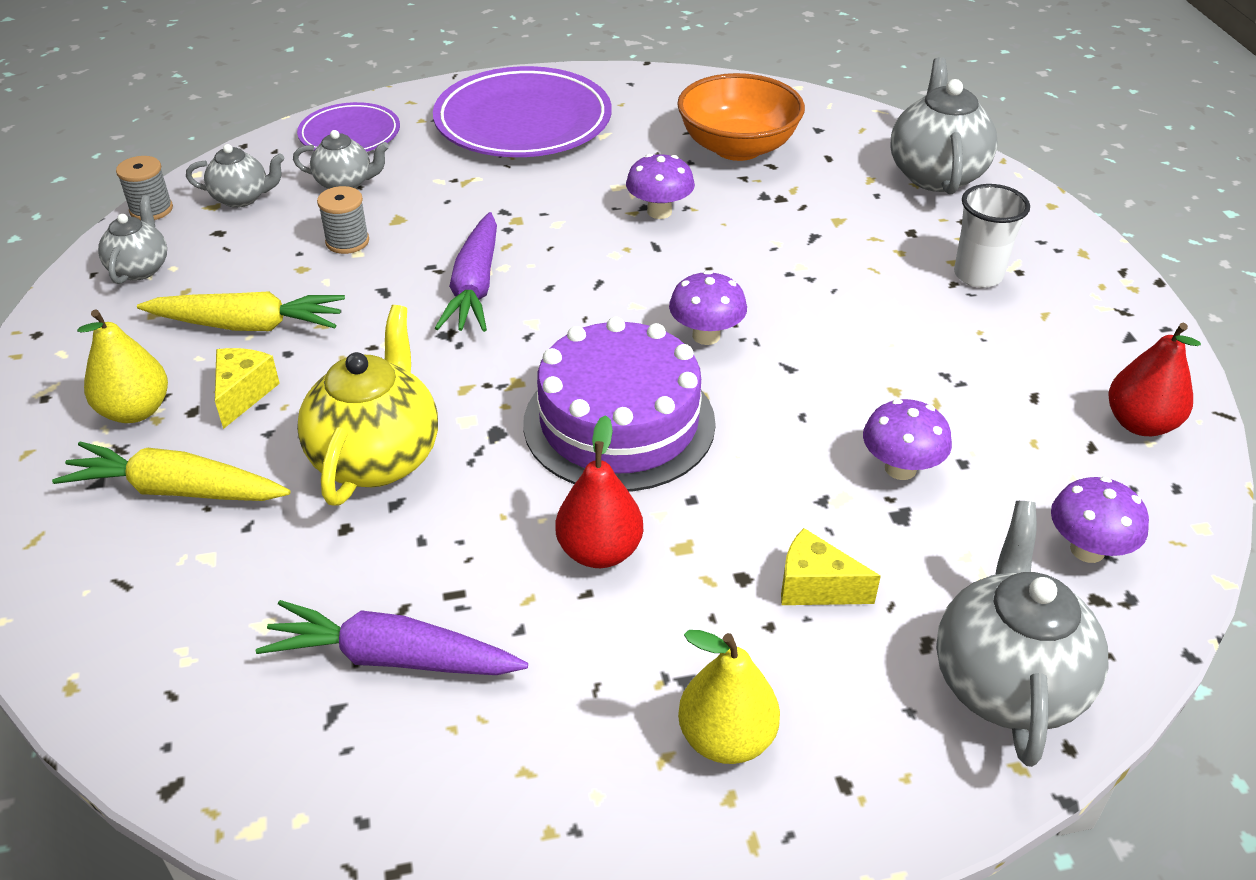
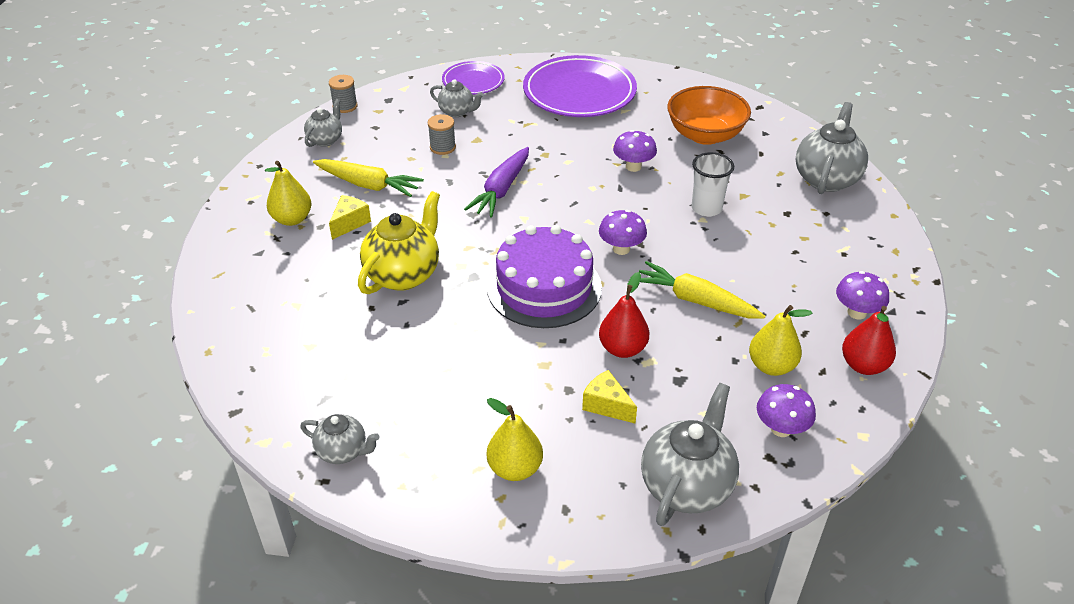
camera: 20 degrees right, 0 degrees up
yellow carrot [52,442,290,501] -> yellow carrot moved to [639,261,766,319]
grey teapot [186,144,285,208] -> grey teapot moved to [301,414,380,464]
purple carrot [256,600,528,675] -> none
red pear [556,415,643,568] -> red pear moved to [599,272,649,358]
purple mushroom [863,399,952,480] -> purple mushroom moved to [836,271,889,319]
white cup [954,184,1030,288] -> white cup moved to [692,152,734,217]
none -> yellow pear [749,305,812,376]

